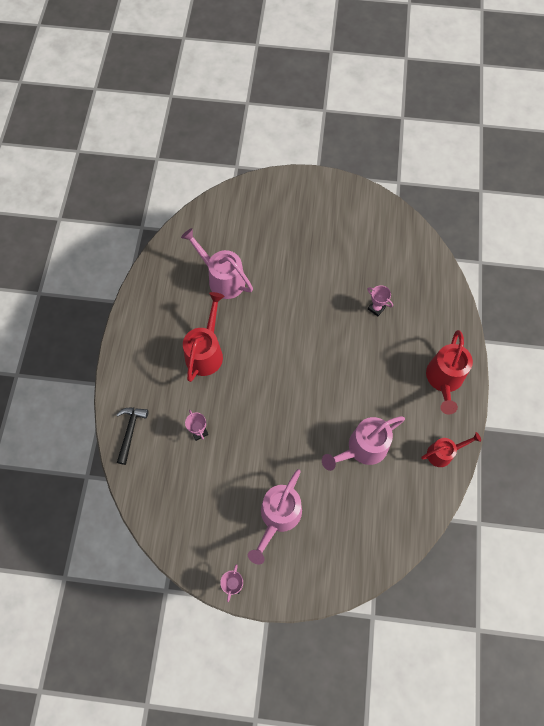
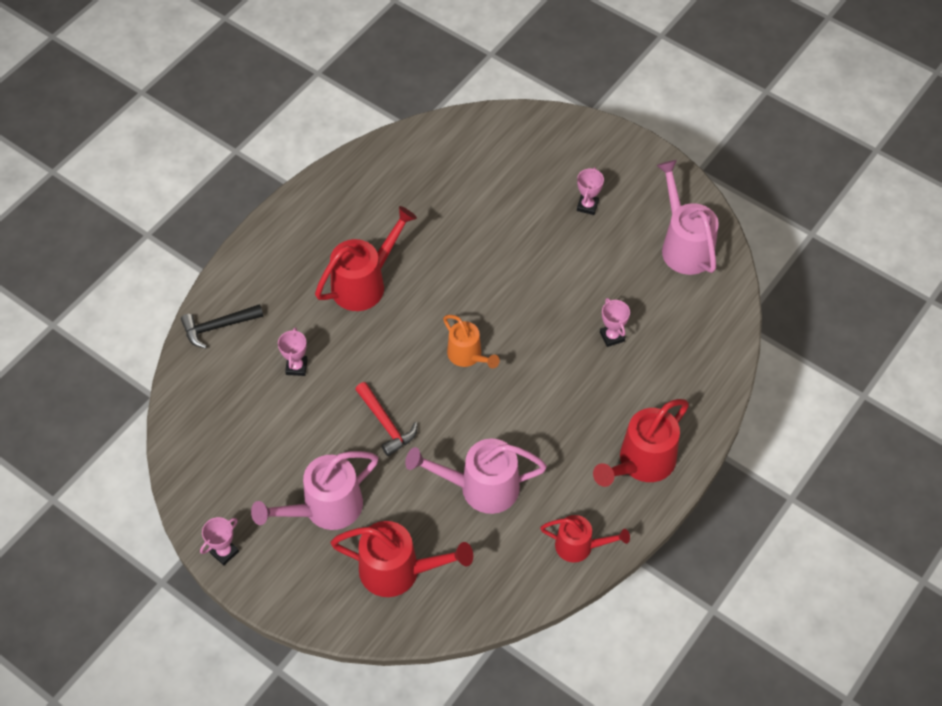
camera: 30 degrees right, 10 degrees down
black hammer [116,408,148,465] -> black hammer turned 150 degrees counterclockwise [181,304,263,349]
pink watering can [181,228,253,299] -> pink watering can moved to [656,160,719,275]
none -> red watering can [330,521,473,597]
none -> red hammer [355,382,418,456]
none -> orange watering can [443,315,500,368]
none -> pink trophy [577,167,604,215]

